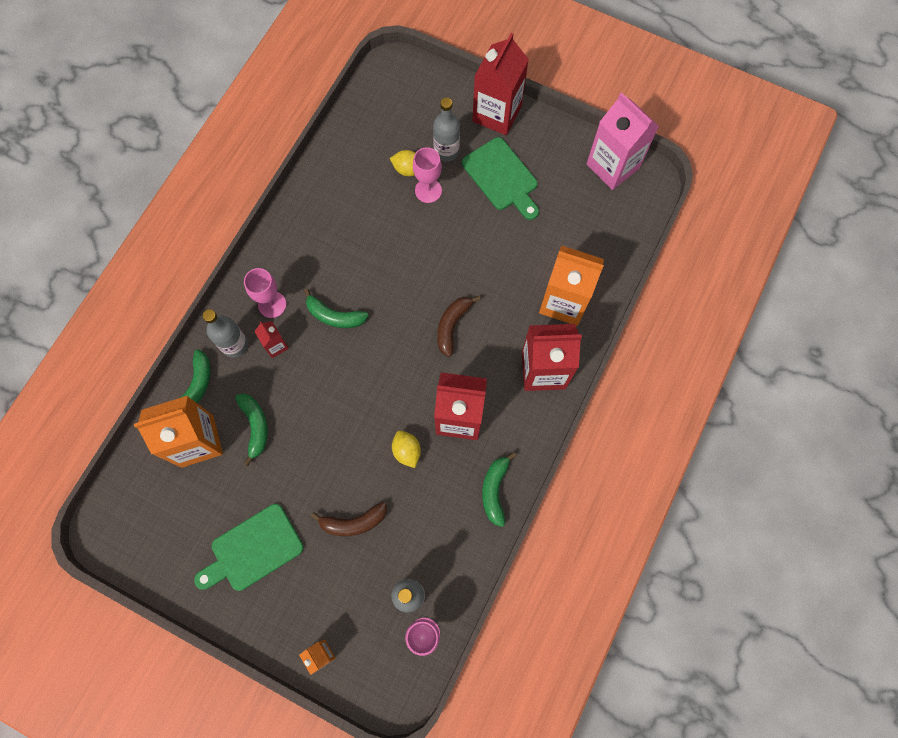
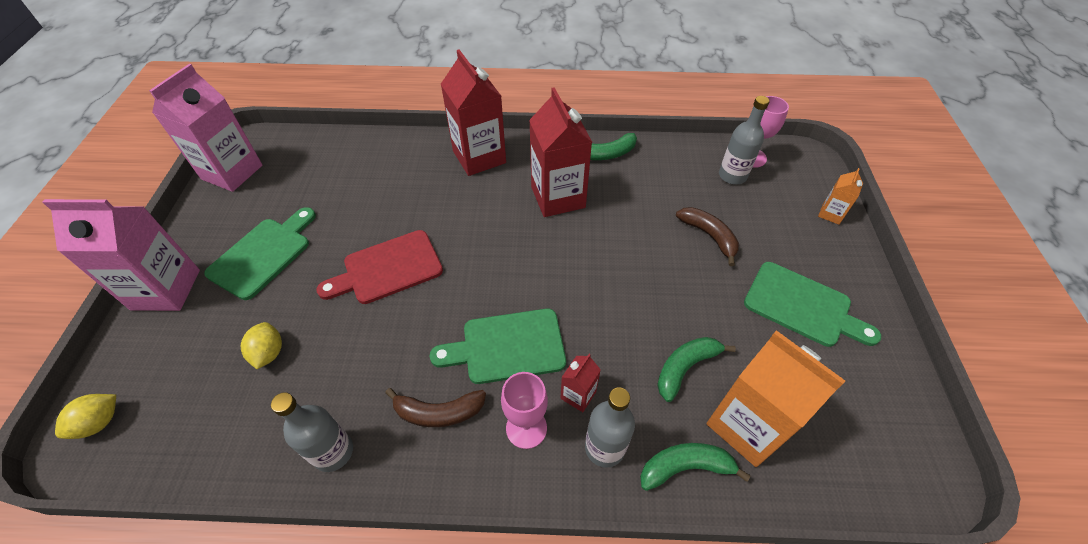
camera: 115 degrees left, 20 degrees down
green banana [304,289,369,328] -> green cutting board [430,309,566,384]
yellow lemon [392,431,421,468] -> yellow lemon moved to [55,394,116,439]
pink goblet [413,147,442,203] -> none
grey bottle [433,97,460,162] -> grey bottle moved to [271,392,353,472]
brown banana [437,296,481,357] -> brown banana moved to [385,388,486,427]
red carton [472,33,529,135] -> pink carton [43,199,200,311]
orange carton [539,245,604,326] -> none
none -> red cutting board [317,230,443,304]

